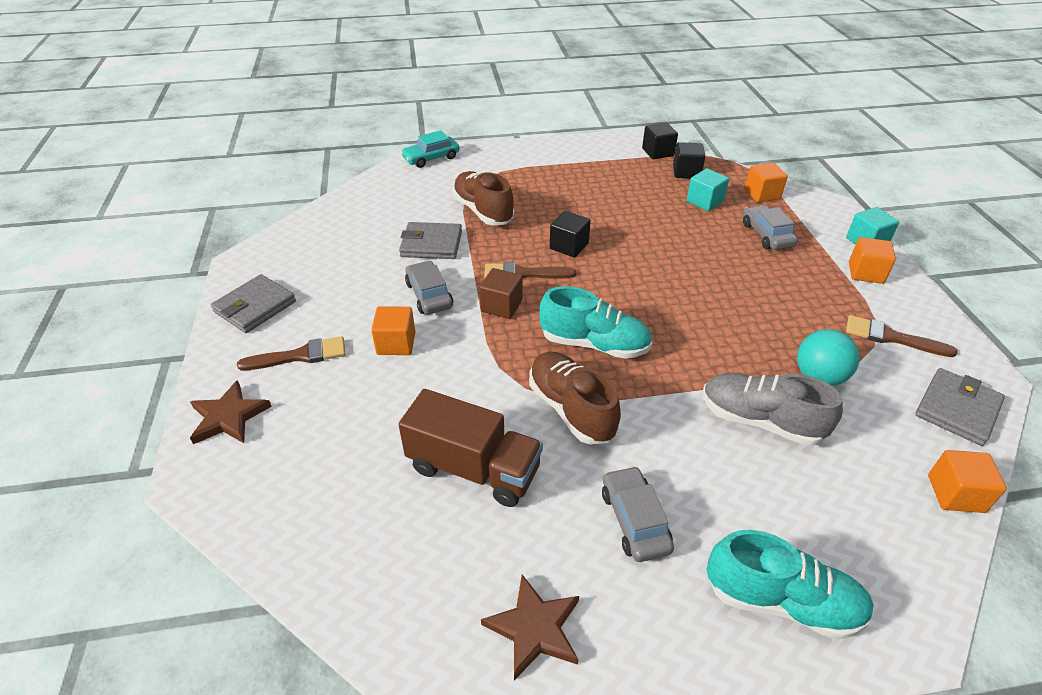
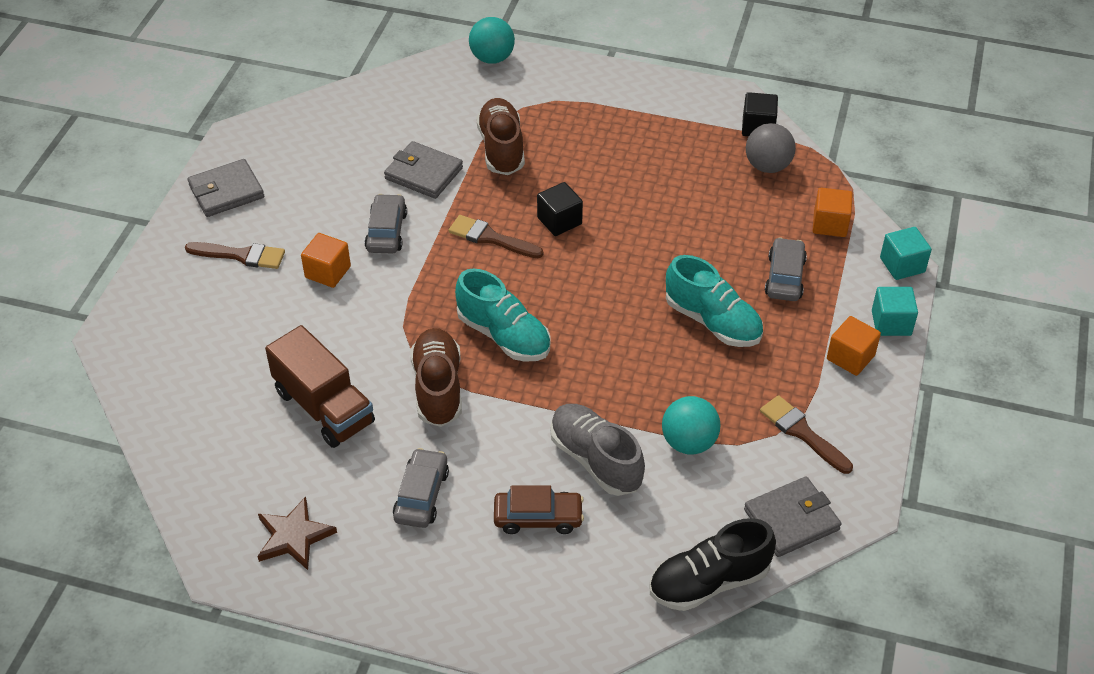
camera: 25 degrees right, 5 degrees up
brown star [190,380,272,444] -> none
turquoise car [401,130,460,168] -> turquoise ball [469,17,515,64]
brown cube [479,268,523,319] -> none
black cube [673,142,705,179] -> grey ball [746,123,796,173]
turquoise cube [687,168,729,211] -> turquoise cube moved to [880,227,932,280]
turquoise shoe [707,530,874,639] -> turquoise shoe moved to [666,255,763,347]
orange cube [928,450,1007,513] -> black shoe [650,518,776,611]
none -> brown car [494,485,584,534]

